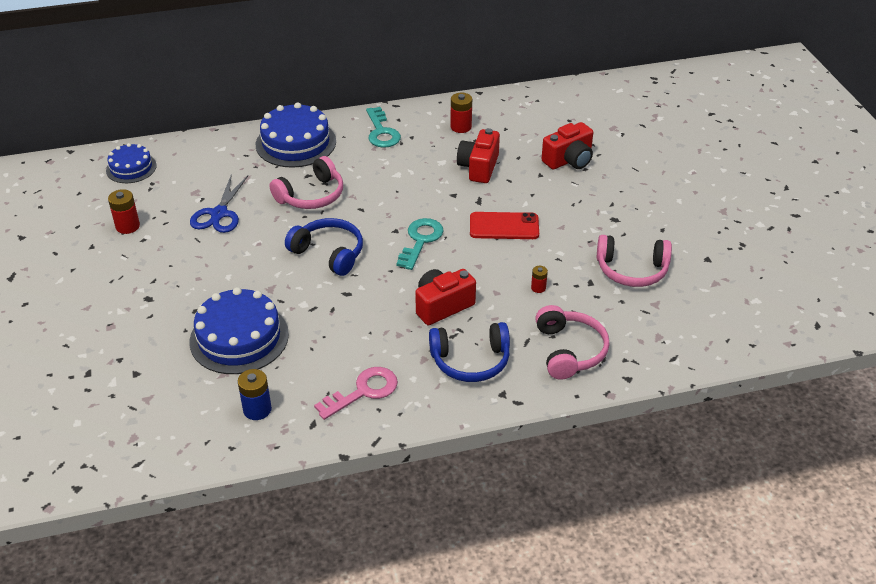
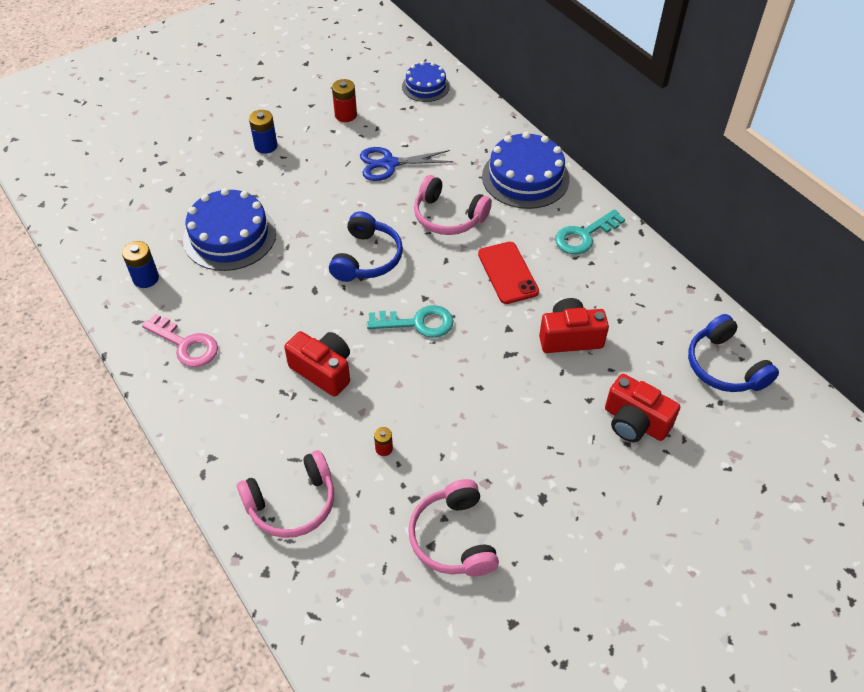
camera: 70 degrees right, 10 degrees up
blue headphones [429,322,510,382] -> blue headphones moved to [688,314,779,392]
red battery [450,93,472,133] -> none
red phone [470,212,539,239] -> red phone moved to [478,242,539,304]
none -> blue battery [249,110,277,154]

